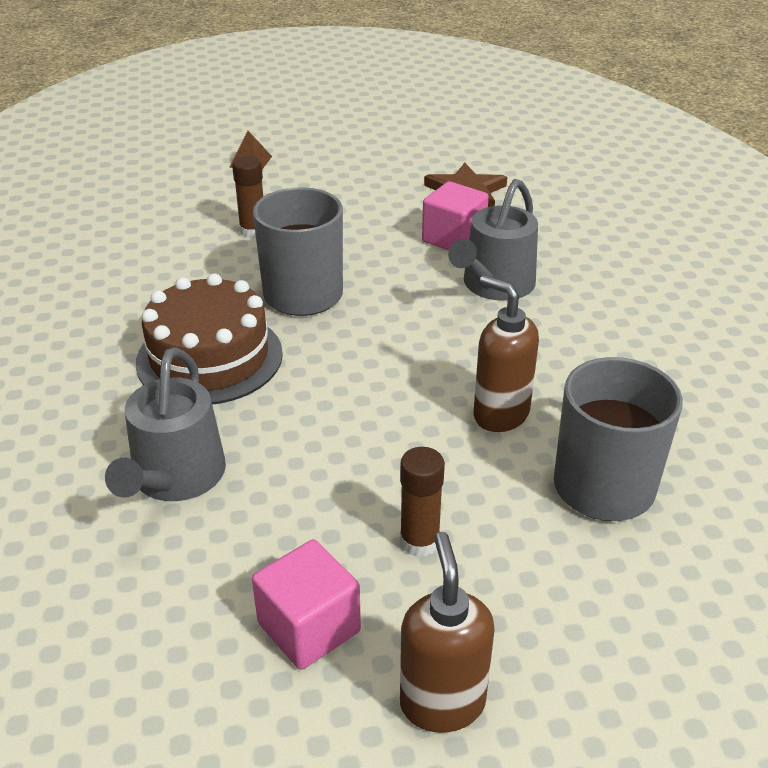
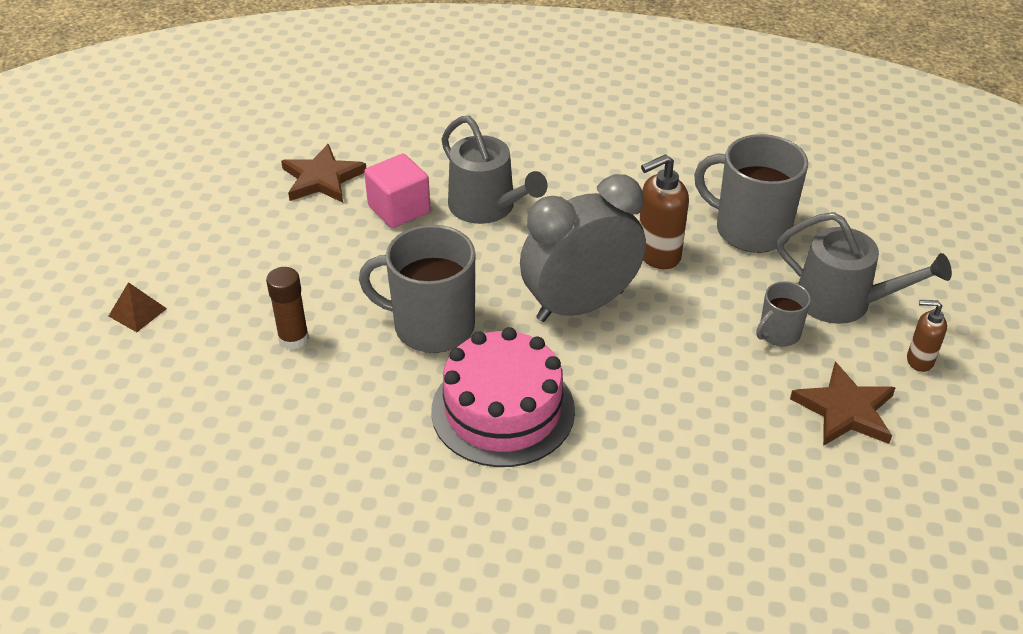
camera: 70 degrees left, 5 degrees up
grey watering can [105,347,226,501] -> grey watering can moved to [777,212,952,324]
brown cake [136,273,283,404] -> pink cake [431,327,575,467]
pink cube [252,540,361,670] -> brown star [790,362,895,446]
brown glue stick [400,447,445,557] -> grey mug [756,281,811,347]
brown soap dispenser [400,532,494,733] -> brown soap dispenser [907,300,947,372], size x0.60
none -> grey clock [520,174,646,322]

